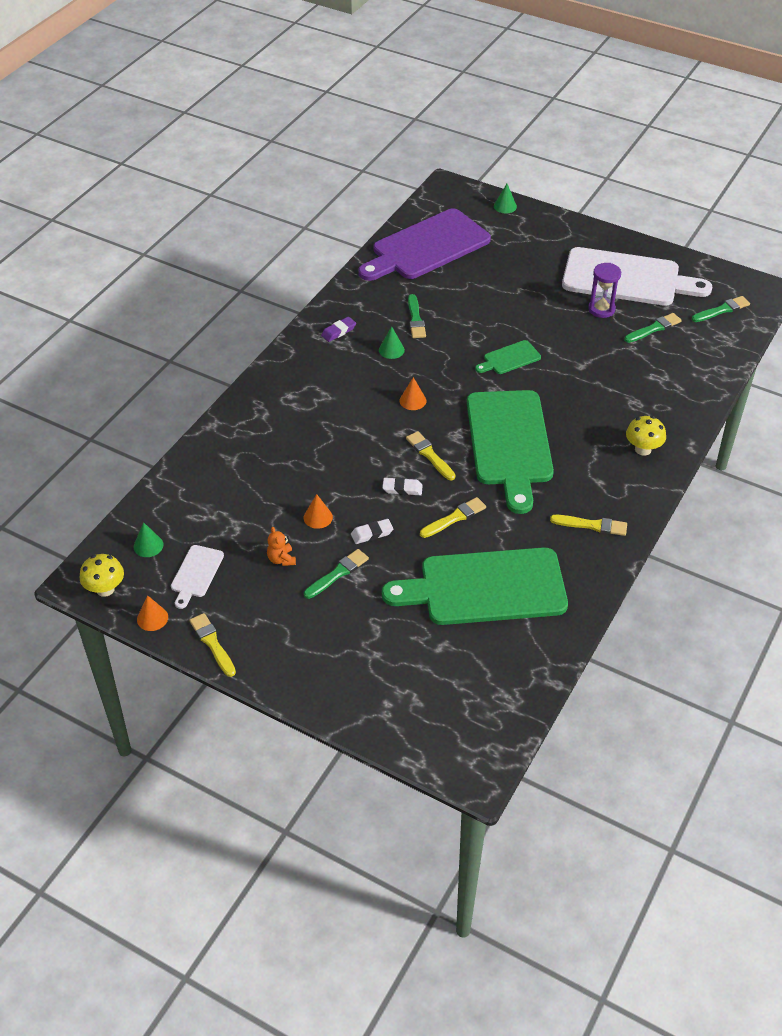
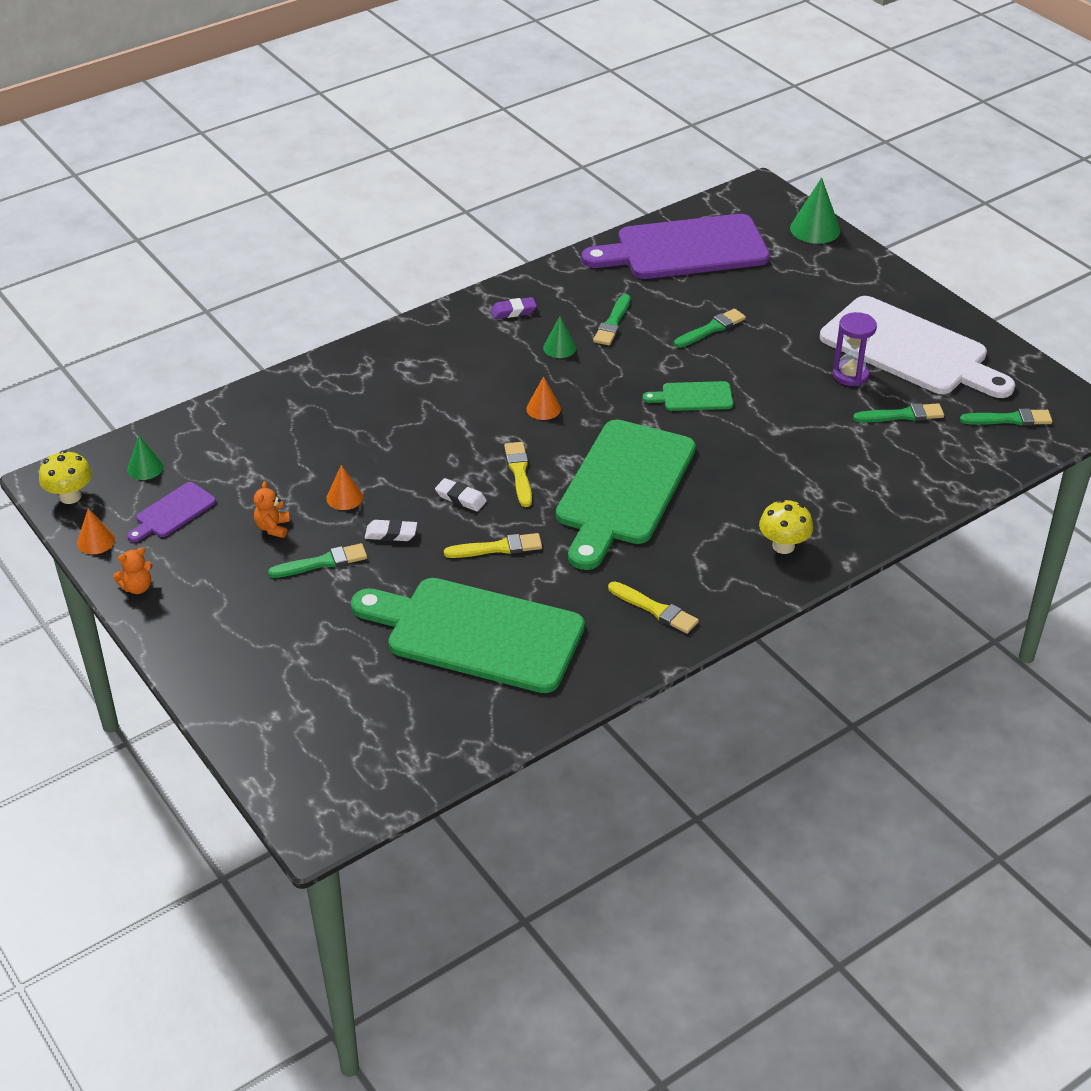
camera: 25 degrees right, 5 degrees down
white cutting board [171,545,224,609] -> purple cutting board [127,482,216,542]
yellow brush [189,613,236,677] -> orange teddy bear [113,548,153,594]
green cone [494,184,517,213] -> green cone [790,178,840,244], size x1.64
none -> green brush [674,309,746,348]

